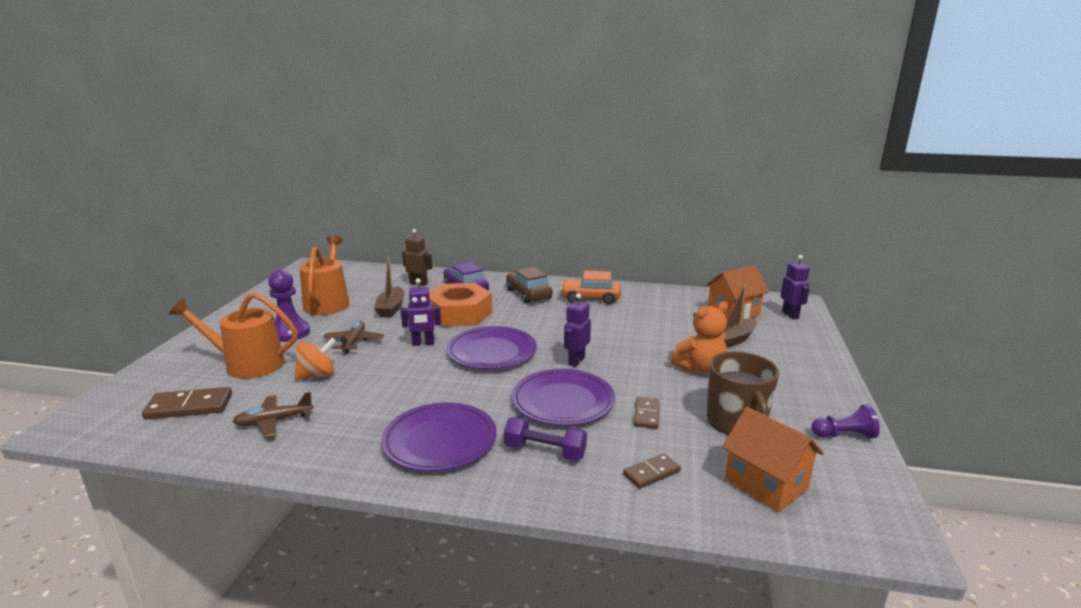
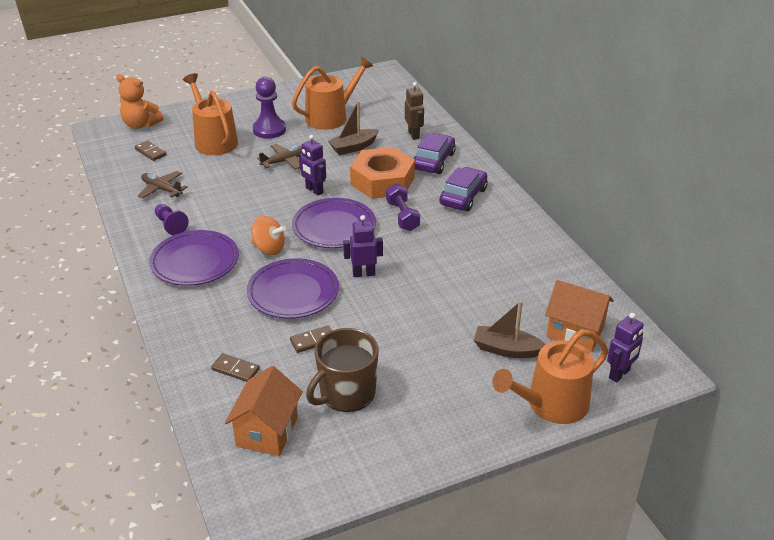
camera: 55 degrees right, 15 degrees up
brown domino [142,387,232,419] -> brown domino [135,140,167,161], size x0.62
orange spinning top [294,338,336,380] -> orange spinning top moved to [251,216,286,255]
purple dumbbell [504,417,587,461] -> purple dumbbell moved to [386,183,420,231]
brown car [506,267,553,304] -> purple car [439,167,487,211]
orange car [560,271,621,305] -> none
orange teddy bear [670,301,728,374] -> orange teddy bear moved to [116,74,163,129]
purple pawn [811,404,880,439] -> purple pawn moved to [155,204,189,235]
none -> orange watering can [492,329,609,424]

